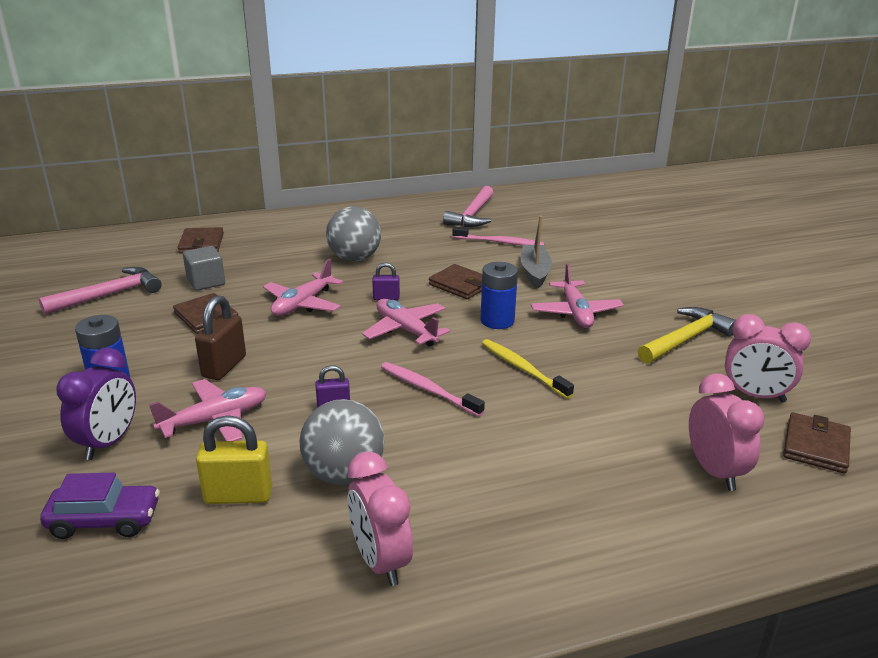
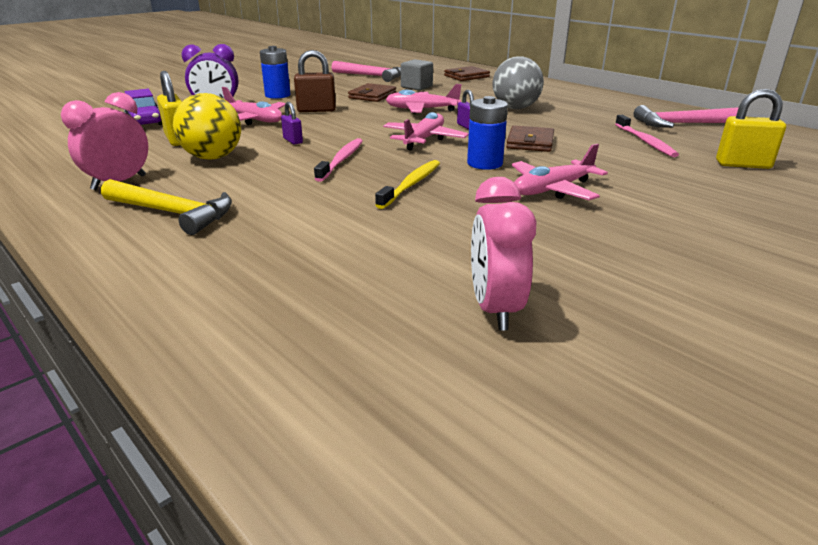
camera: 65 degrees right, 0 degrees up
grey ball [299,399,385,485] -> yellow ball [173,93,241,160]
grey boat [521,216,552,288] -> none
yellow hammer [638,307,736,364] -> yellow hammer moved to [101,179,232,235]
pink clock [689,373,765,491] -> none
brown wallet [783,412,851,474] -> none
none -> yellow padlock [716,89,786,169]

